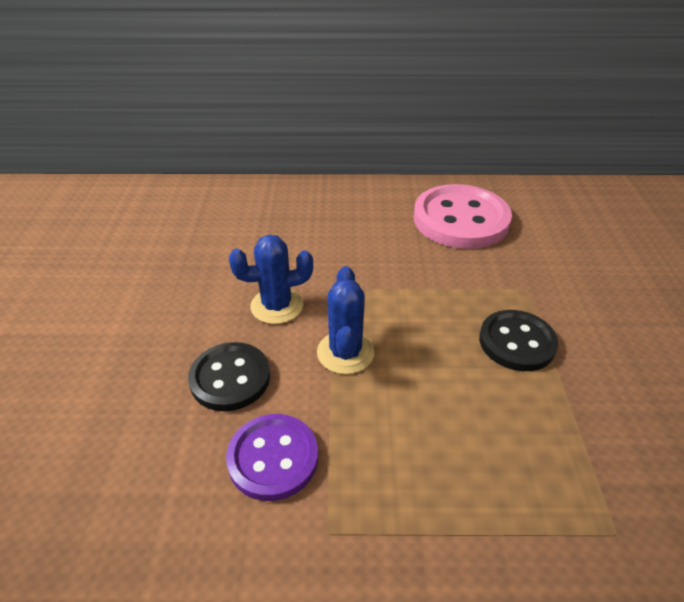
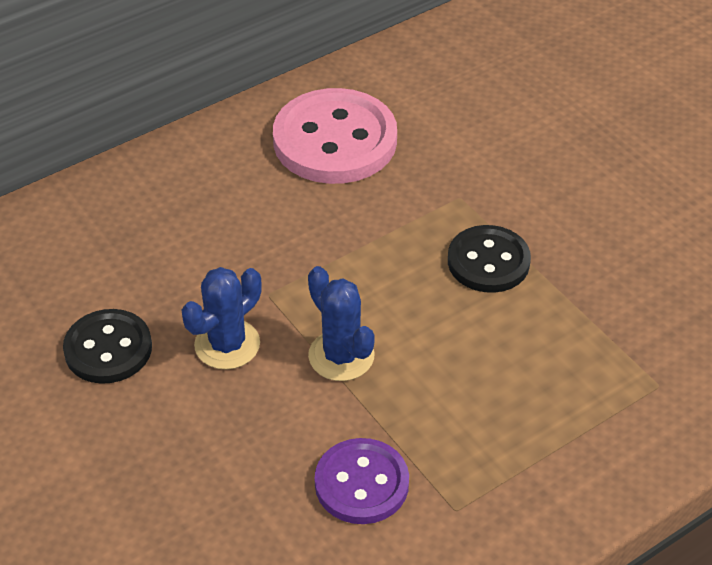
camera: 35 degrees left, 5 degrees up
black button [188,342,270,411] -> black button moved to [63,309,152,384]

